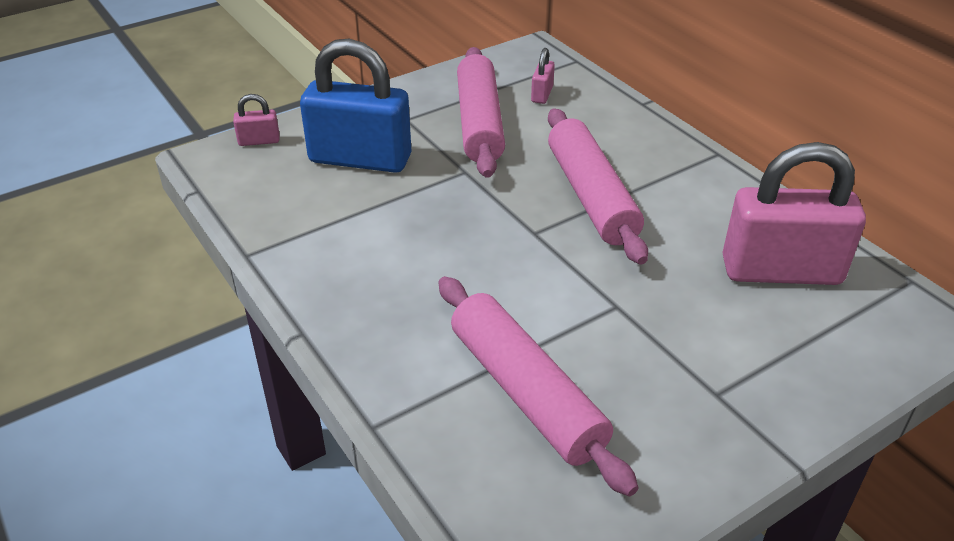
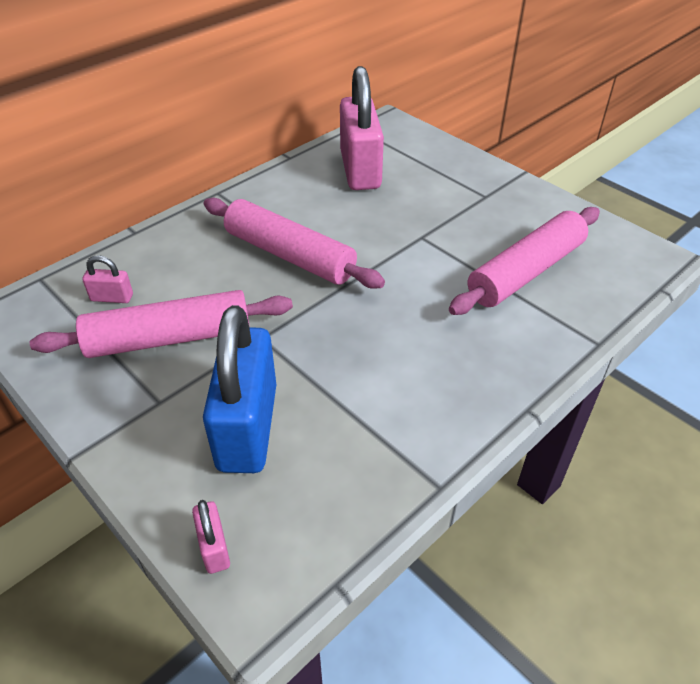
camera: 100 degrees left, 5 degrees up
pink rolling pin [548,108,648,265] -> pink rolling pin turned 60 degrees clockwise [204,198,385,289]

